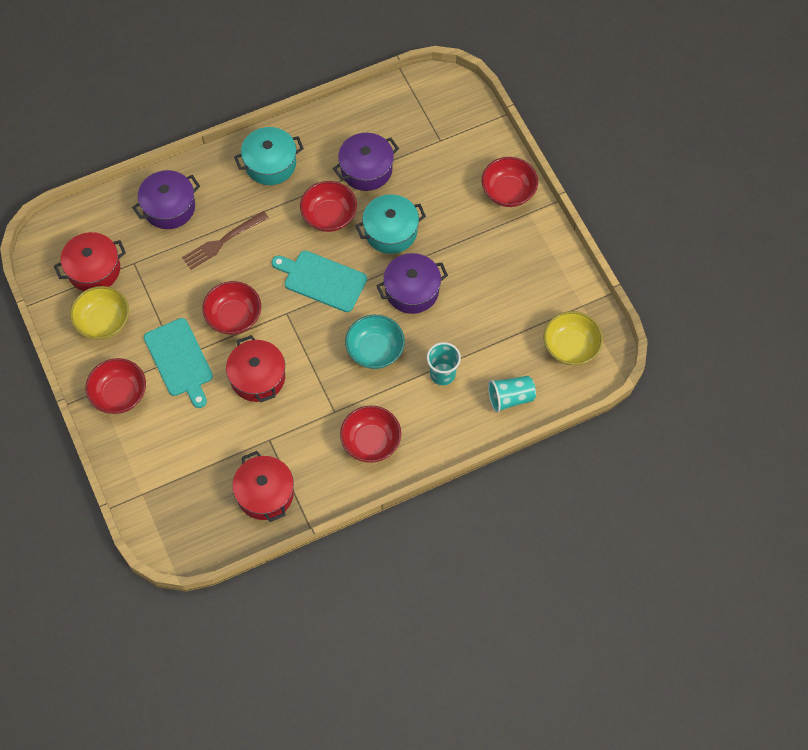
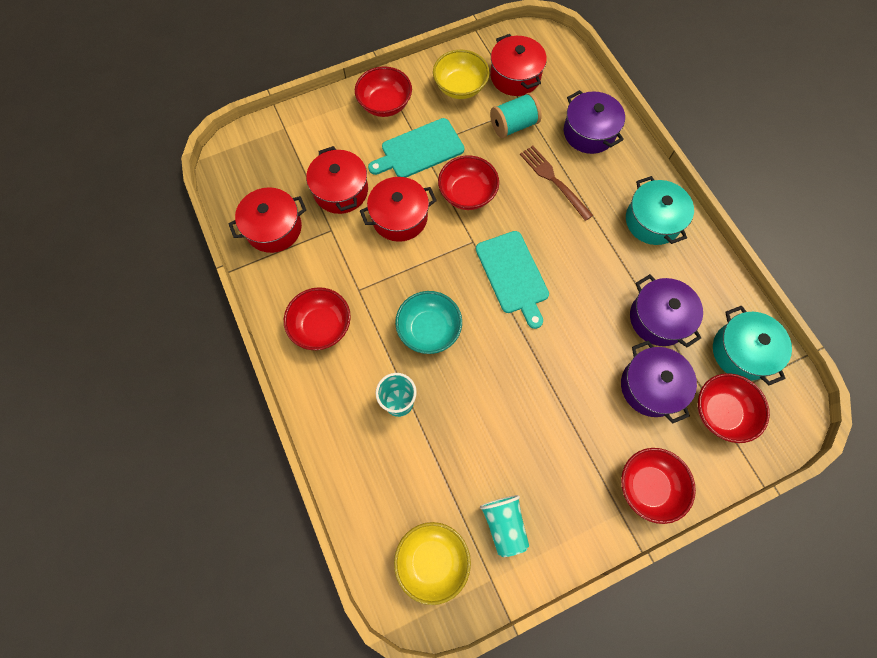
camera: 90 degrees right, 5 degrees up
turquoise cutting board [272,251,367,312] -> turquoise cutting board turned 135 degrees clockwise [476,231,549,329]
red bowl [300,181,357,232] -> red bowl moved to [698,373,770,443]
turquoise pot [356,194,426,254] -> turquoise pot moved to [713,306,792,385]
purple pot [377,253,448,314] -> purple pot moved to [621,340,697,423]
turquoise cup [488,376,536,413] -> turquoise cup moved to [480,495,529,557]
none -> red pot [306,146,368,214]
none -> turquoise spool [490,93,542,138]

